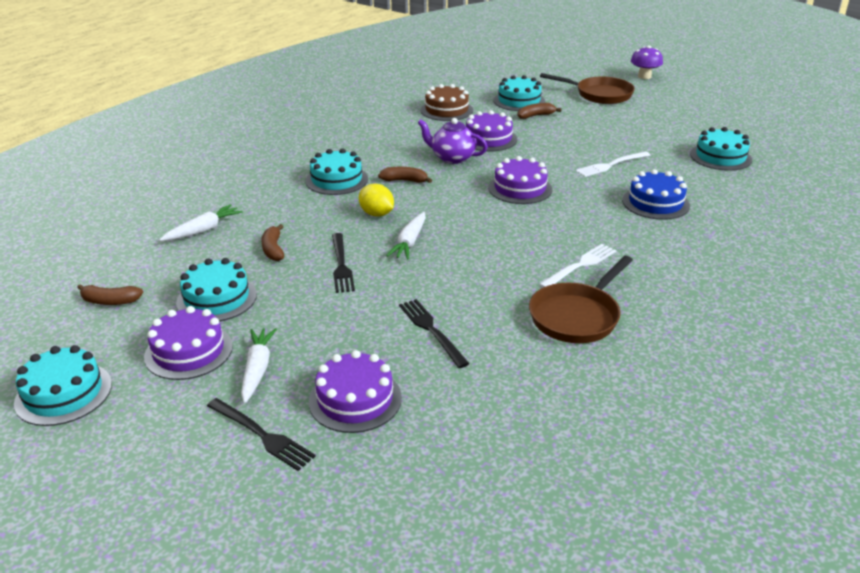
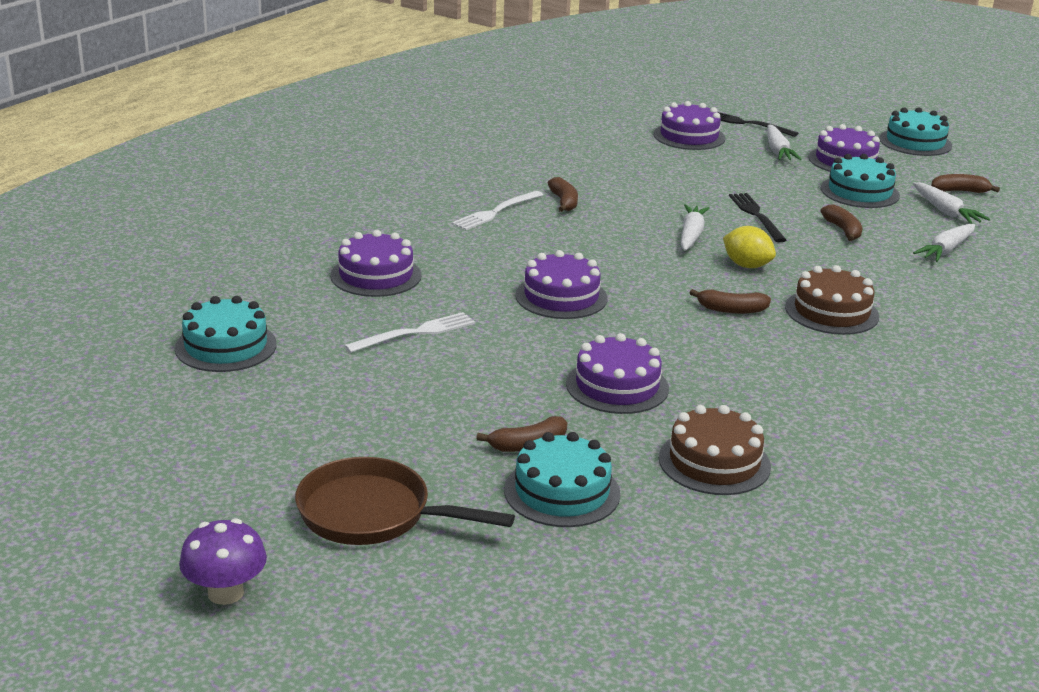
camera: 175 degrees right, 5 degrees down
turquoise cake [305,148,368,195] -> brown cake [785,265,879,335]
black fork [399,299,470,368] -> none
purple teapot [418,118,488,164] -> none
brown pan [529,256,633,343] -> none
blue cake [622,169,690,220] -> purple cake [330,230,422,297]
none -> brown banana [548,177,578,212]
none -> white carrot [913,182,990,224]

